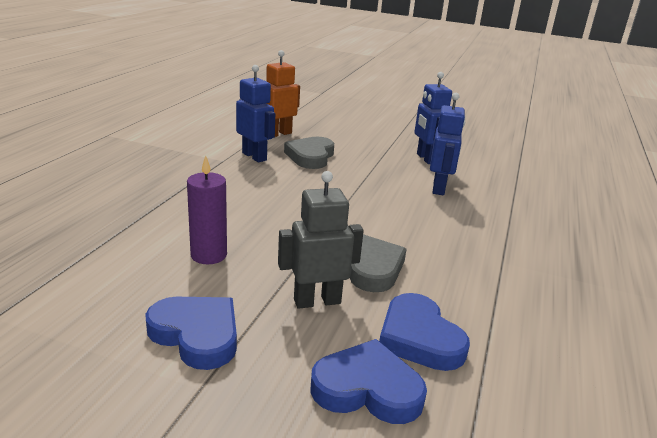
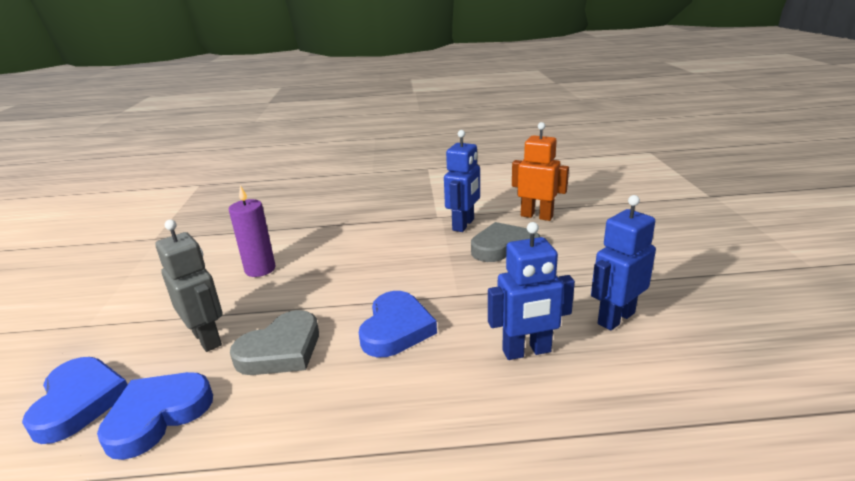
camera: 70 degrees right, 0 degrees up
blue heart [145,297,237,370] -> blue heart moved to [359,291,437,357]

